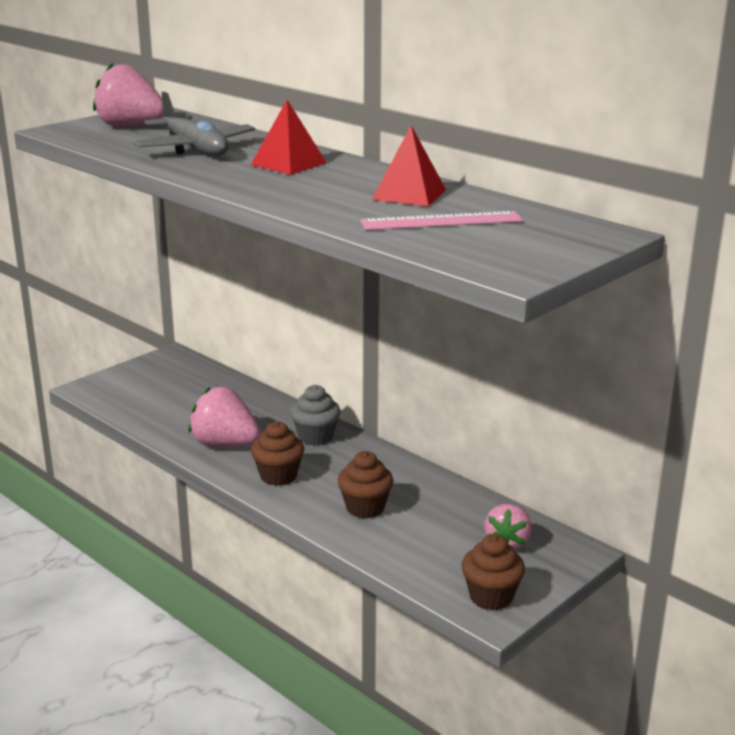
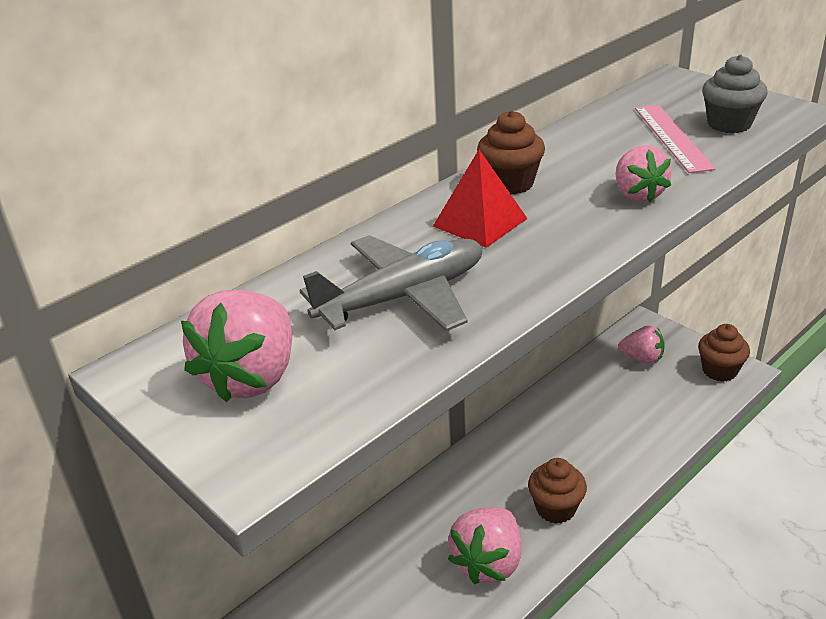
camera: 85 degrees left, 10 degrees up
grey cupcake [290,385,341,446] -> grey cupcake moved to [702,54,767,133]
brown cupcake [337,451,394,518] -> brown cupcake moved to [477,110,545,194]
red pyramid [372,126,446,206] -> none
none -> pink strawberry [616,146,672,202]

